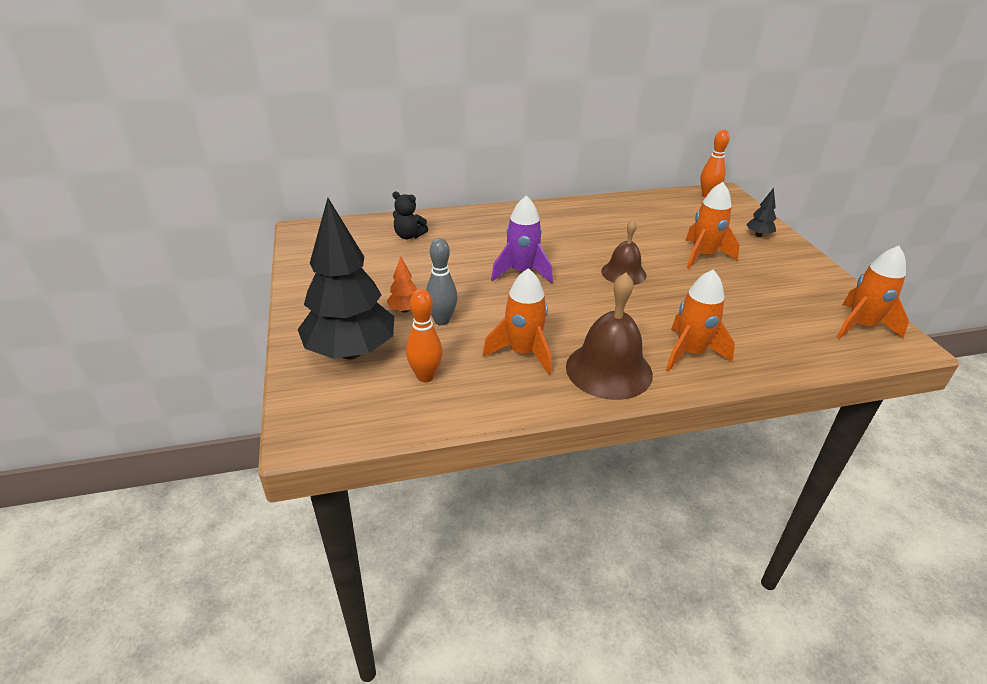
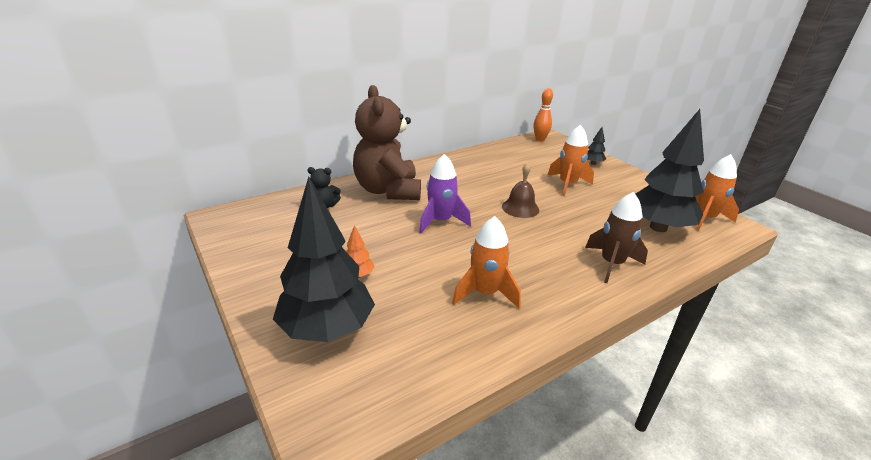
camera: 20 degrees left, 5 degrees down
orange bowling pin [406,289,443,382] -> none
grey bowling pin [426,238,458,325] -> none
brown bell [566,272,653,400] -> none
orange rocket [666,269,735,372] -> brown rocket [585,192,648,283]
none -> brown teddy bear [353,85,421,200]
none -> black tree [635,109,704,232]

